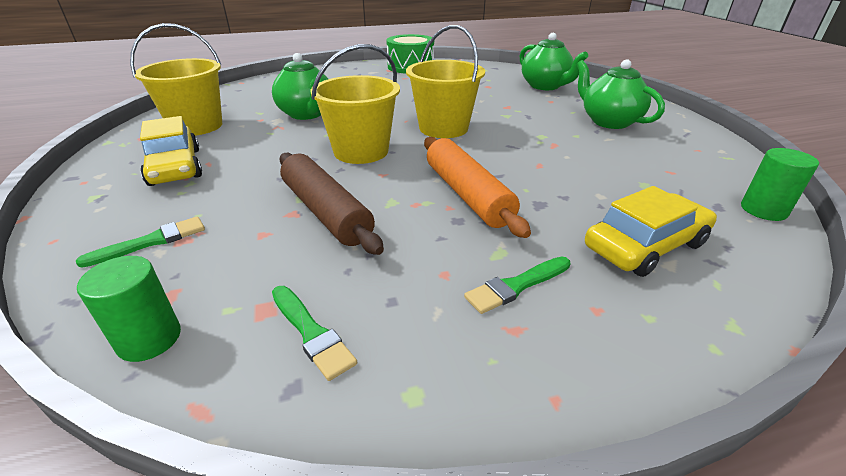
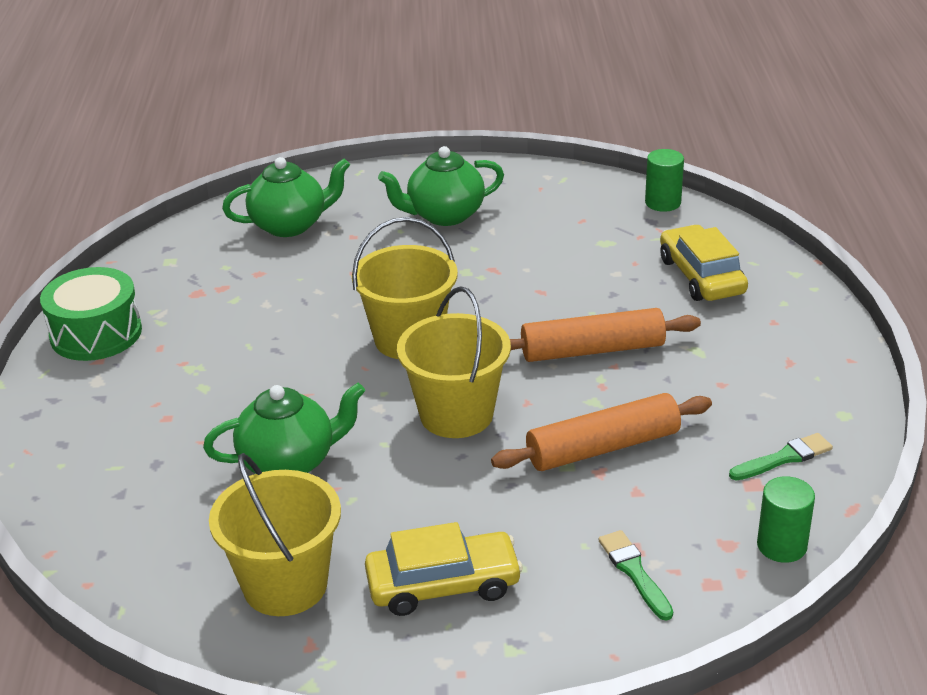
camera: 75 degrees left, 0 degrees up
brown rolling pin [279,153,384,255] -> orange rolling pin [491,393,712,471]
green brush [464,257,571,314] -> none

